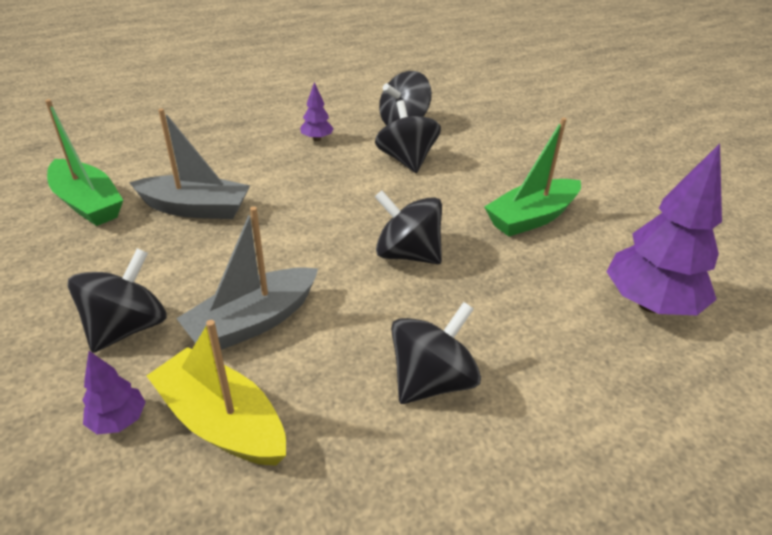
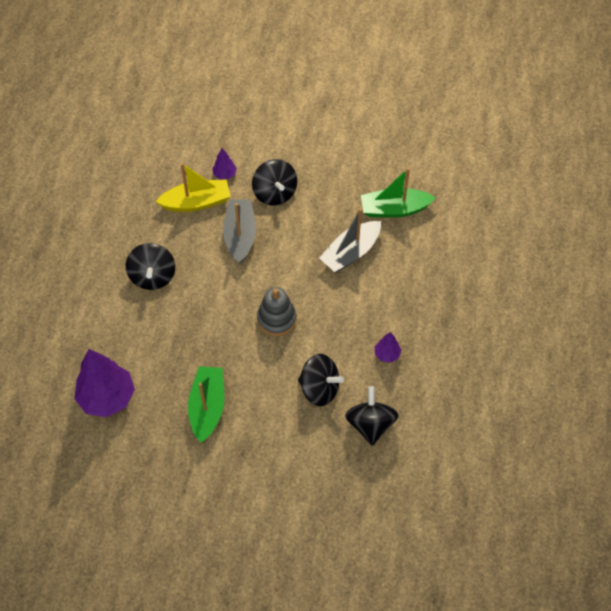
camera: 130 degrees right, 20 degrees up
black spinning top [375,190,442,264] -> none
none -> grey stacking toy [257,287,296,336]

